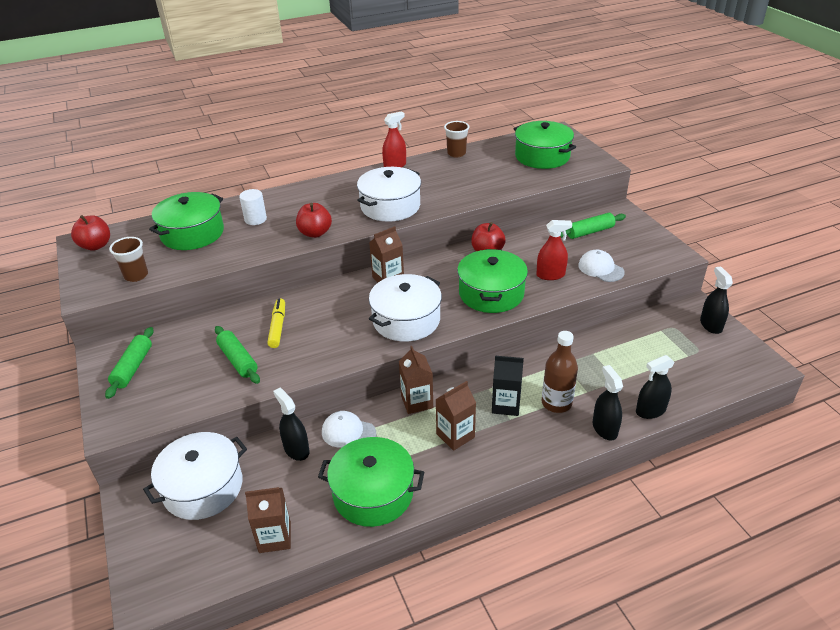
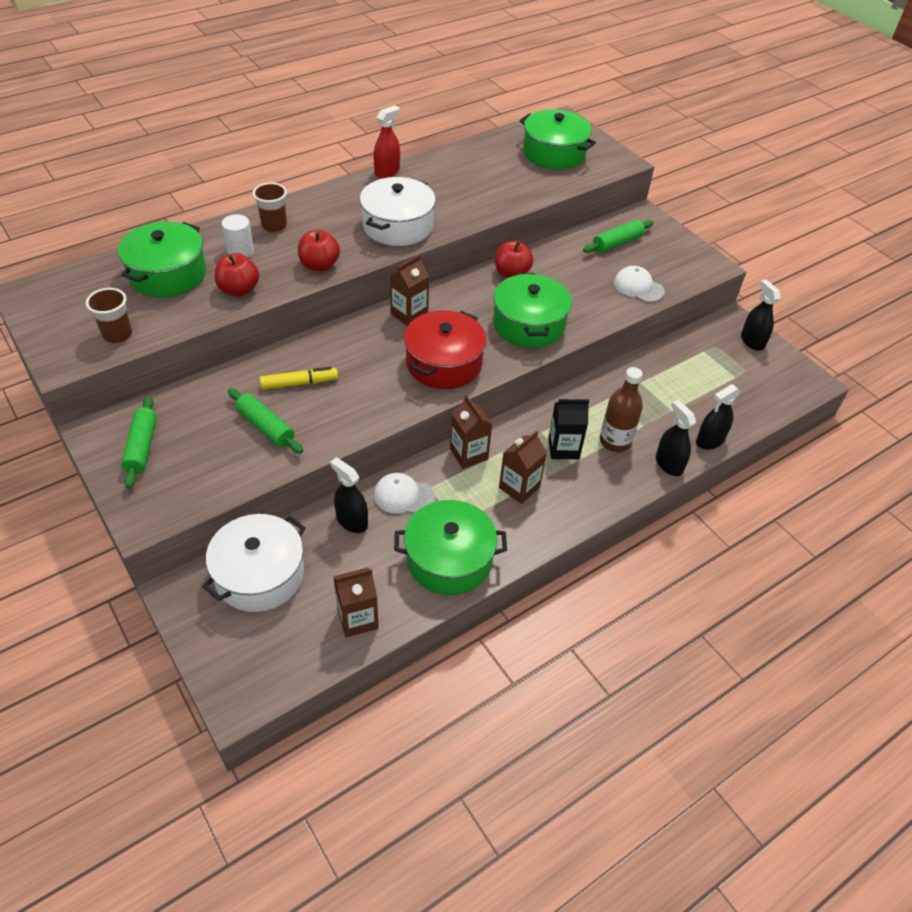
camera: 15 degrees left, 10 degrees up
red apple [71,215,110,251] -> red apple moved to [215,253,259,297]
yellow marker [267,298,285,348] -> yellow marker turned 90 degrees clockwise [260,367,338,390]
white pot [369,274,442,342] -> red pot [404,310,486,389]
brown cup [444,121,469,158] -> brown cup moved to [253,182,287,232]
red spray bottle [537,220,572,280] -> none

